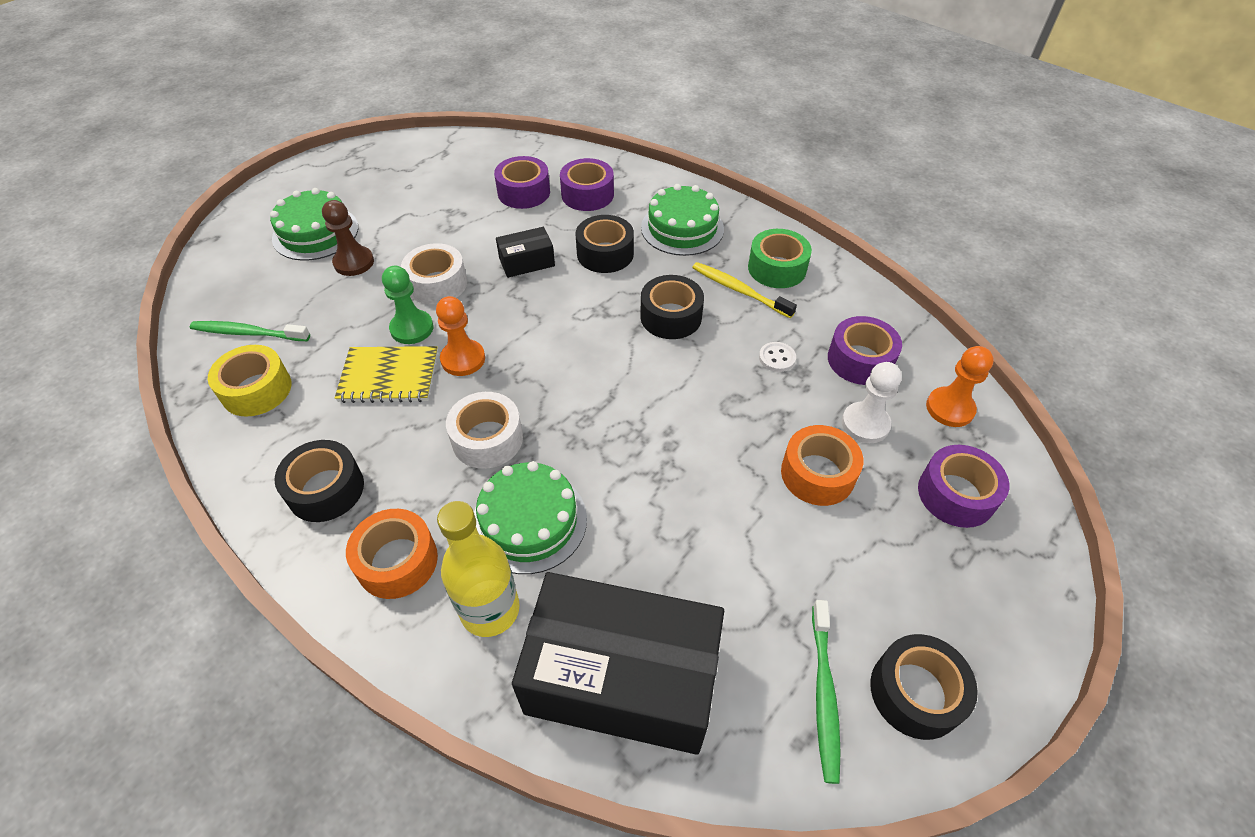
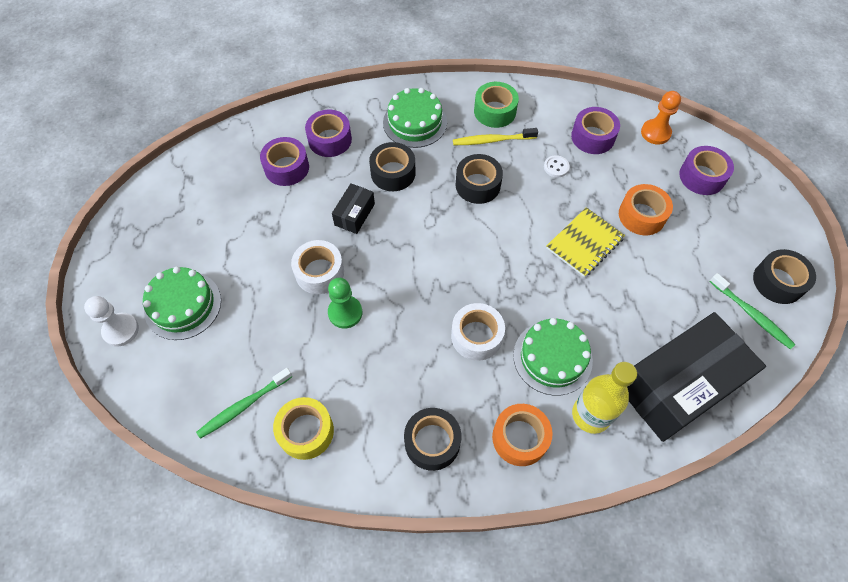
camera: 45 degrees left, 10 degrees up
brown pawn [322,200,374,276] -> none
yellow notebook [335,346,438,403] -> yellow notebook moved to [546,207,625,277]
orange pawn [436,296,485,376] -> none
white pawn [842,362,902,443] -> white pawn moved to [84,296,139,347]

